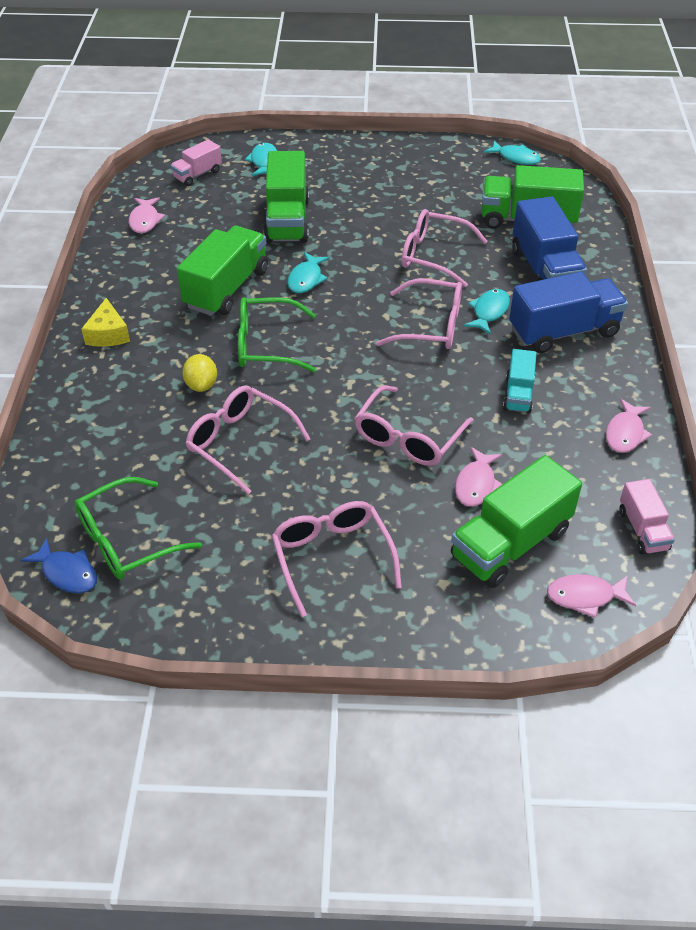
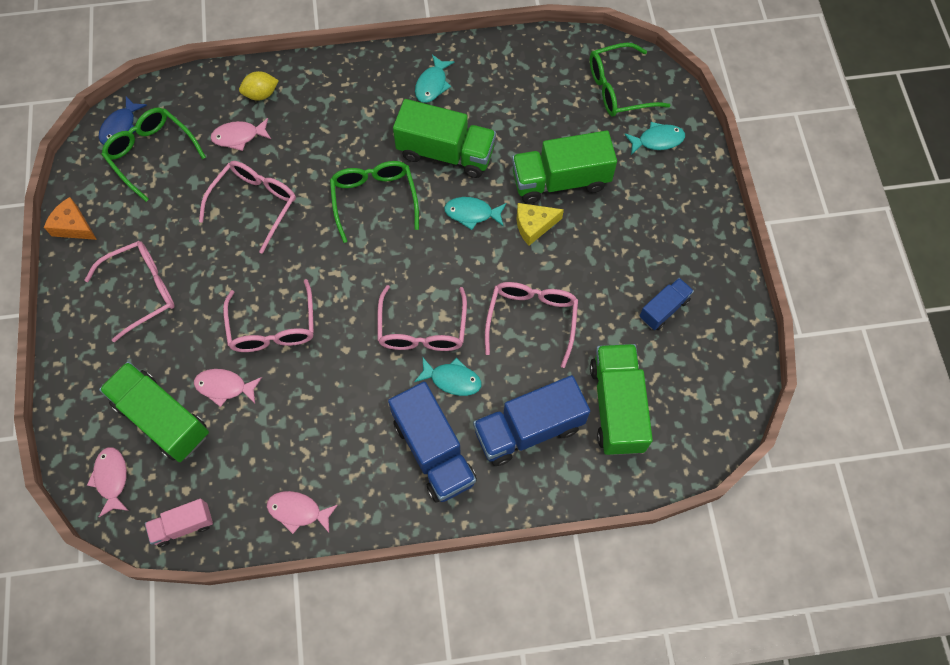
camera: 80 degrees right, 20 degrees up
yellow cheese [81,298,130,347] -> yellow cheese moved to [517,203,564,246]
pink fish [129,197,165,233] -> pink fish moved to [211,118,271,151]
pink truck [170,139,222,186] -> green glasses [590,43,670,117]
yellow lemon [182,354,217,392] -> yellow lemon moved to [239,71,279,101]
pink glasses [355,385,473,466] -> pink glasses turned 120 degrees counterclockwise [223,279,314,352]
turquoise fish [484,140,541,165] -> turquoise fish moved to [415,55,455,103]
turquoise truck [503,349,537,413] -> none
none -> orange cheese [44,197,97,240]
none -> blue truck [639,278,694,330]

